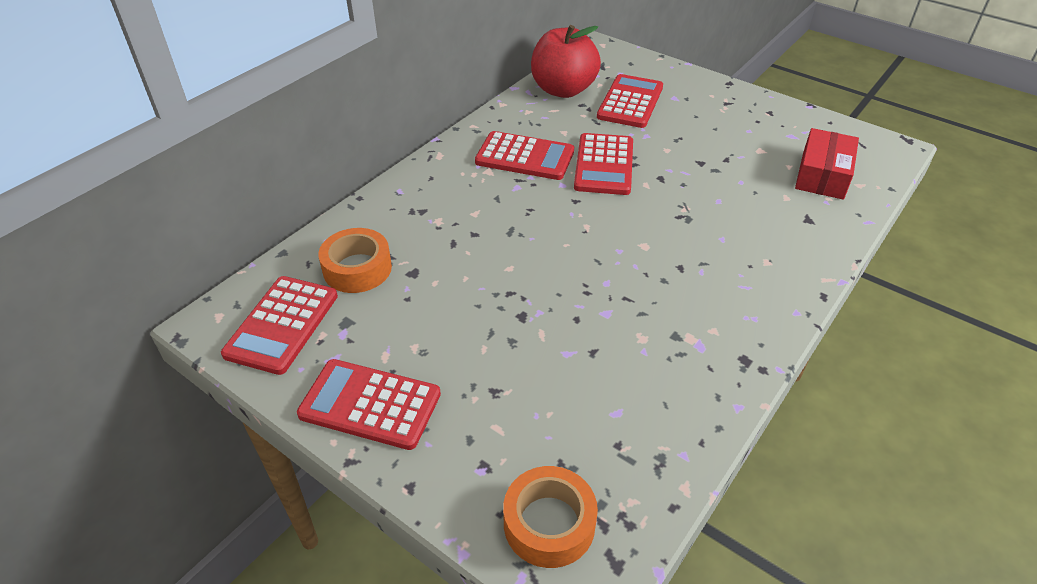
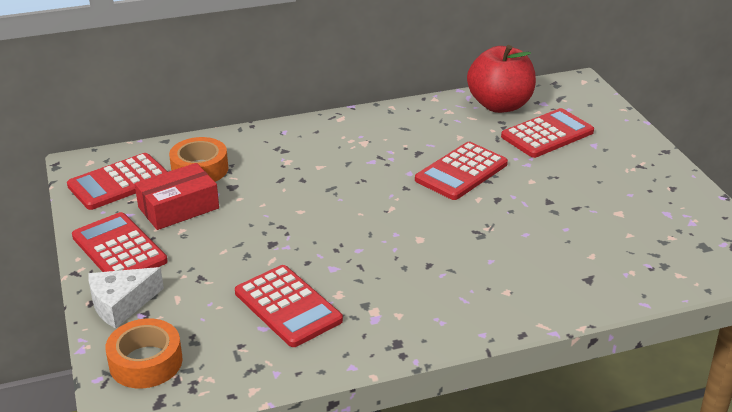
camera: 35 degrees right, 10 degrees down
red calculator [475,131,574,180] -> red calculator moved to [235,265,343,347]
red box [795,128,859,200] -> red box moved to [135,163,219,230]
none -> white cheese [89,267,164,329]

